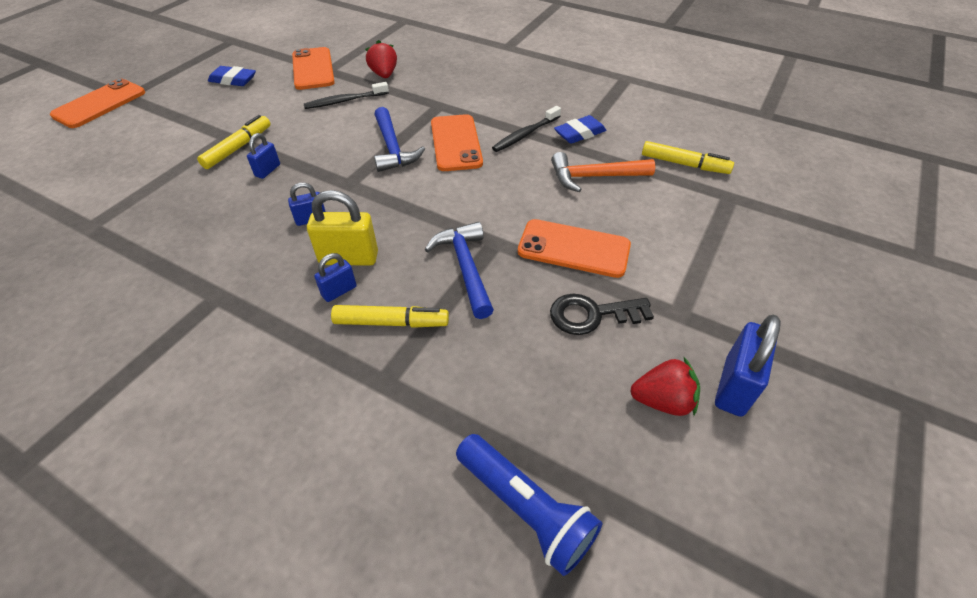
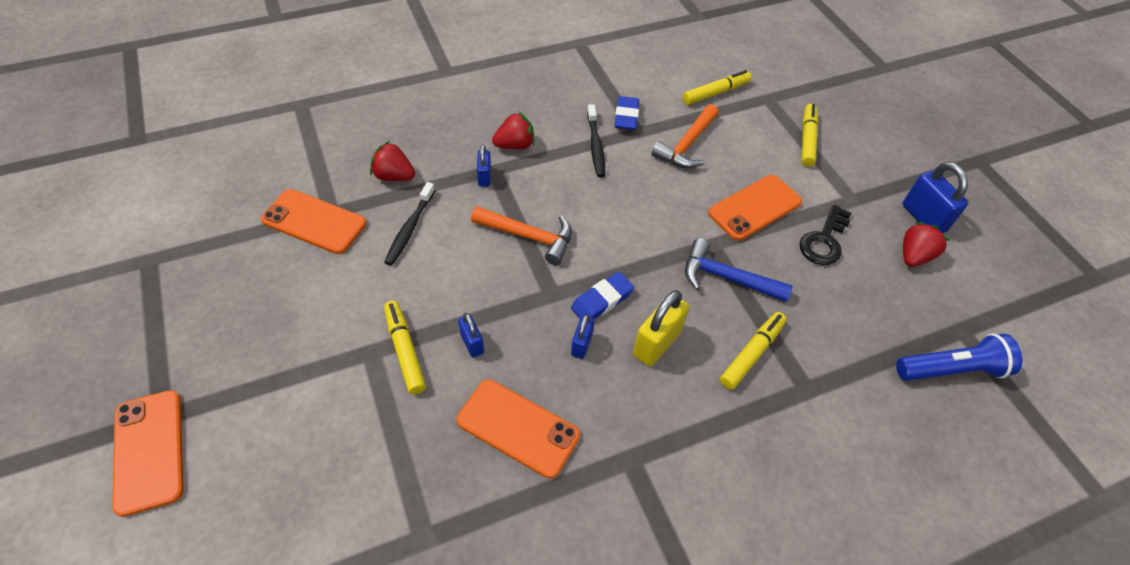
camera: 55 degrees left, 5 degrees up
blue eraser [208,66,256,86] -> blue eraser moved to [571,272,634,319]
blue padlock [314,253,357,302] -> blue padlock moved to [477,144,491,187]
blue hammer [374,107,425,172] -> orange hammer [471,206,572,265]
orange phone [431,114,483,171] -> orange phone moved to [457,379,580,479]
none -> red strawberry [492,112,535,149]
none -> yellow marker [801,104,818,167]

